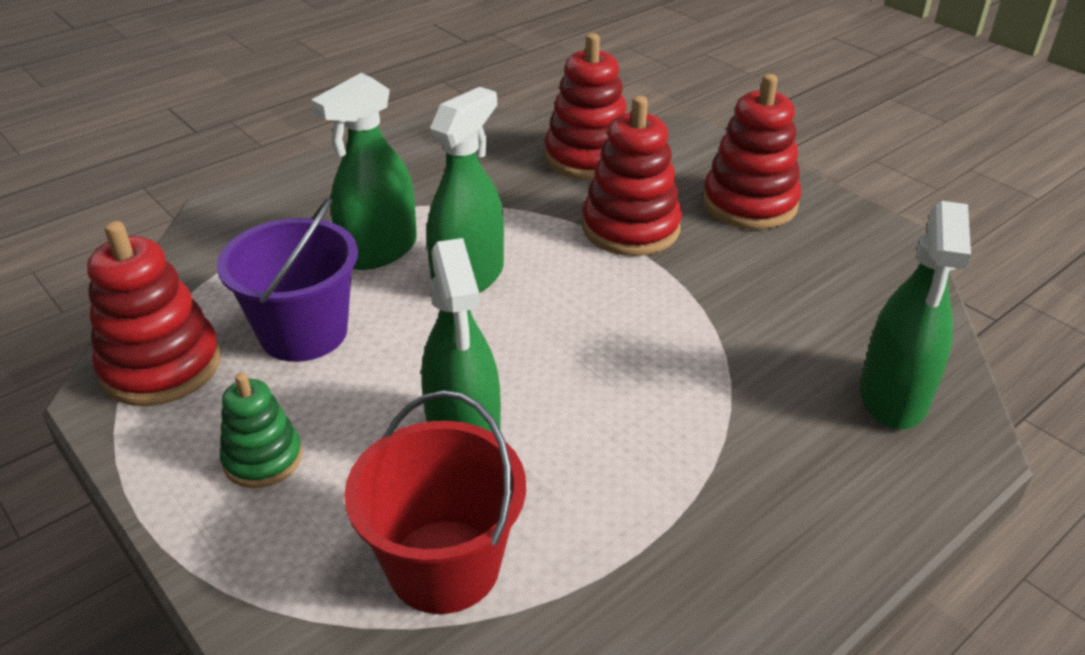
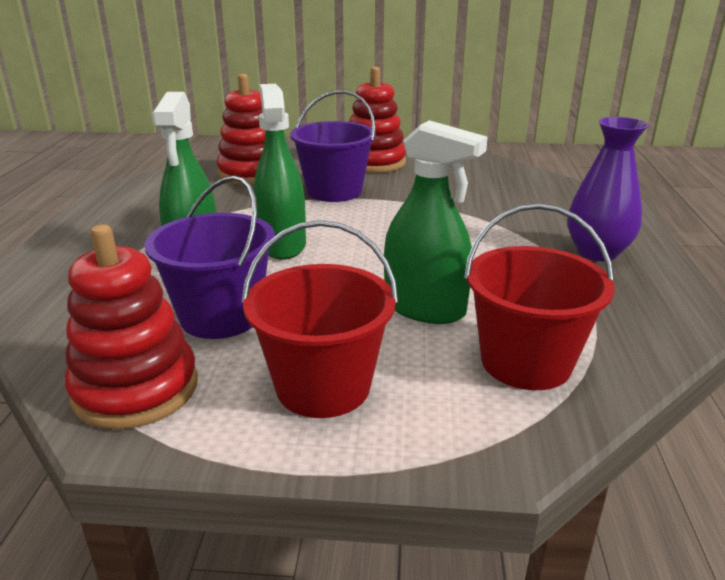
camera: 45 degrees left, 10 degrees down
green stacking toy [220,373,303,488] -> red bucket [242,220,398,418]
red stacking toy [582,96,682,256] -> purple bucket [290,90,376,202]
green spray bottle [860,201,971,429] -> none
none -> purple vase [567,117,649,261]

